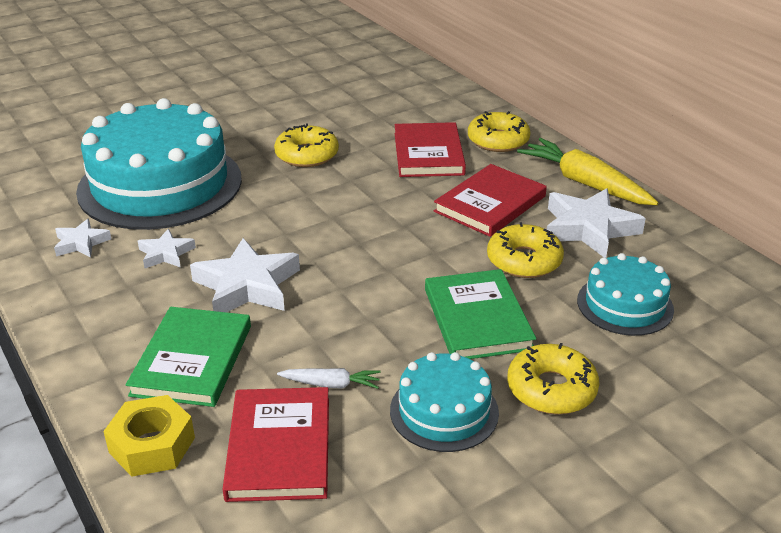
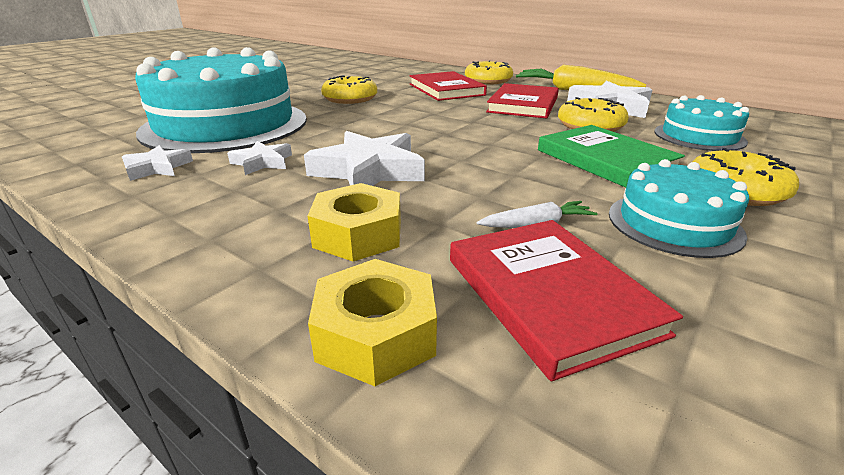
camera: 20 degrees left, 5 degrees down
green book [126,307,251,407] -> yellow nut [308,183,401,261]

